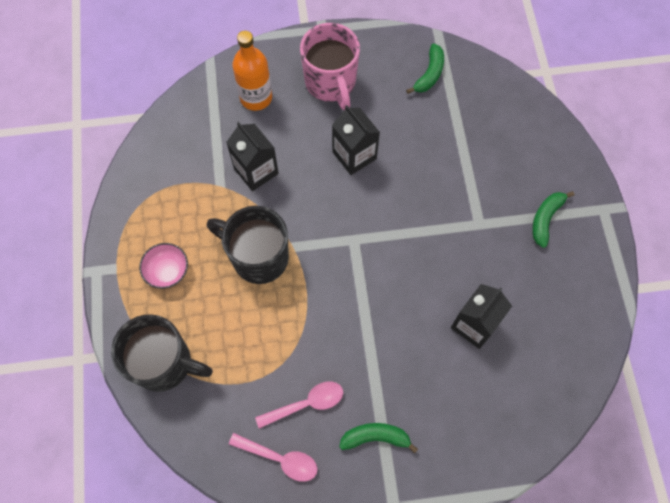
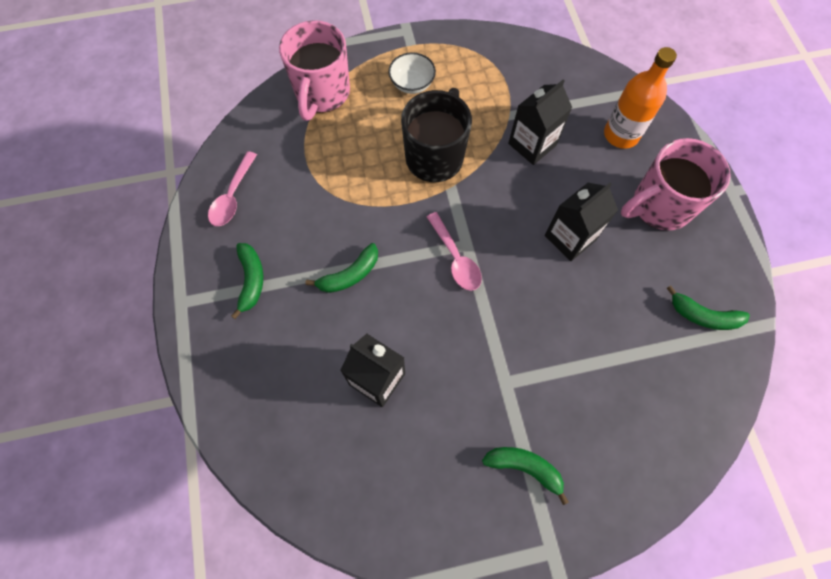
camera: 85 degrees right, 0 degrees up
black mug [111,314,213,392] -> pink mug [279,20,350,121]
pink bowl [139,243,188,289] -> white bowl [388,52,436,94]
pink spoon [255,382,343,429] -> pink spoon moved to [427,212,482,291]
none -> green banana [306,243,378,293]

